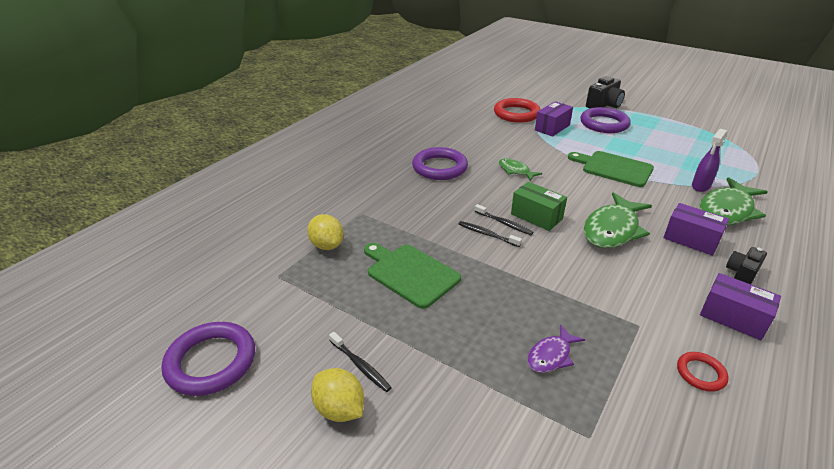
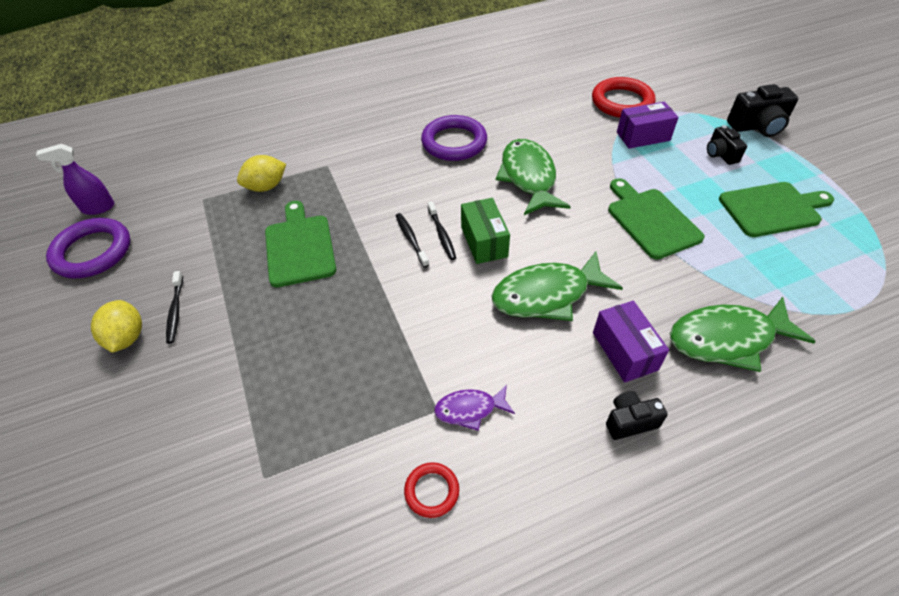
camera: 35 degrees right, 15 degrees up
yellow lemon [307,214,344,250] -> yellow lemon turned 60 degrees clockwise [237,155,286,192]
green fish [499,158,542,181] -> green fish [496,139,571,215], size x1.89
purple fish [527,324,585,373] -> purple fish moved to [434,385,515,431]
purple ring [580,107,631,133] -> black camera [707,125,747,165]
purple spray bottle [692,129,727,192] -> purple spray bottle moved to [36,144,114,215]
purple box [700,273,781,340] -> none
none -> green cutting board [719,182,834,237]

